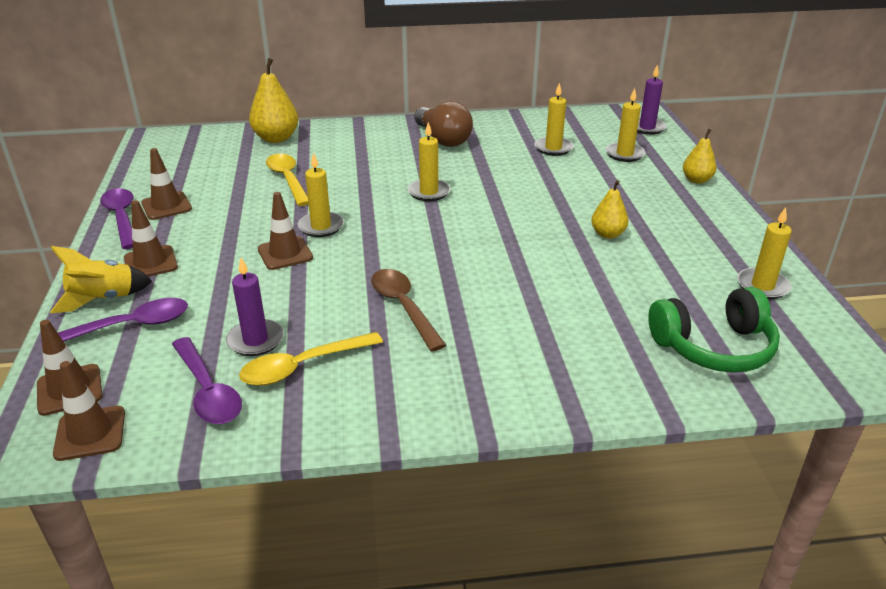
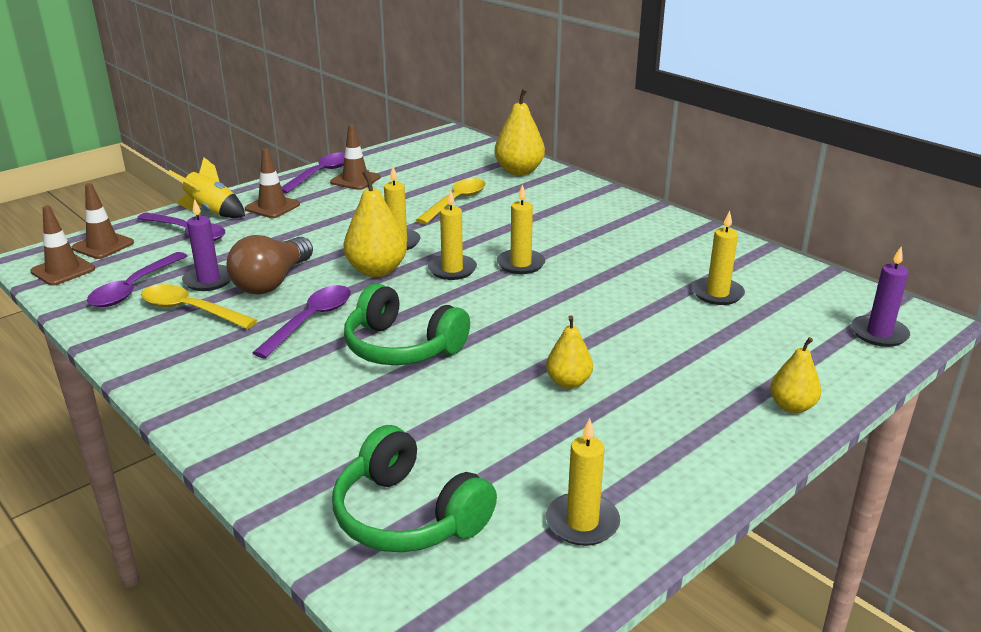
camera: 55 degrees right, 5 degrees down
brown traffic cone [258,192,313,270] -> none
brown spoon [371,269,446,351] -> purple spoon [253,285,351,359]
brown light bulb [414,101,473,147] -> brown light bulb moved to [226,235,313,295]
yellow candle [606,88,645,162] -> yellow candle moved to [428,189,477,280]
none -> yellow pear [343,170,407,277]
none -> green headphones [344,283,470,365]

